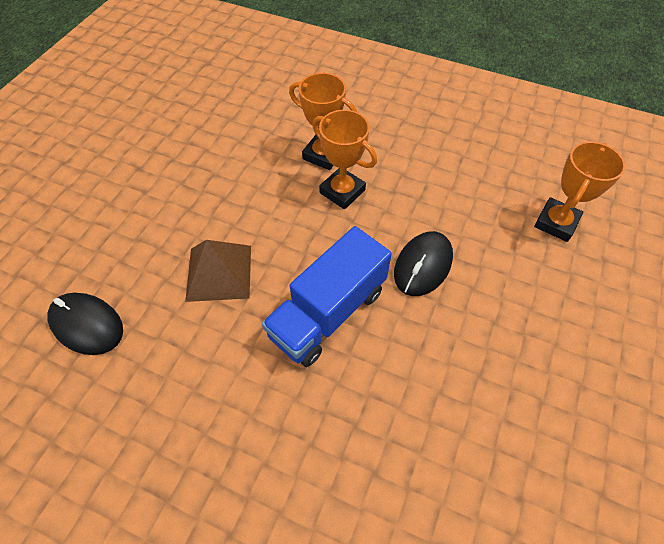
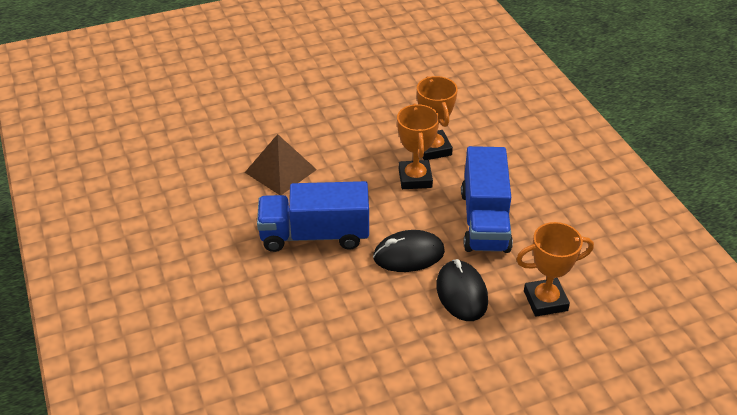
camera: 45 degrees right, 15 degrees down
black mouse [47,293,123,355] -> black mouse moved to [436,259,488,321]
none -> blue truck [461,146,513,253]

